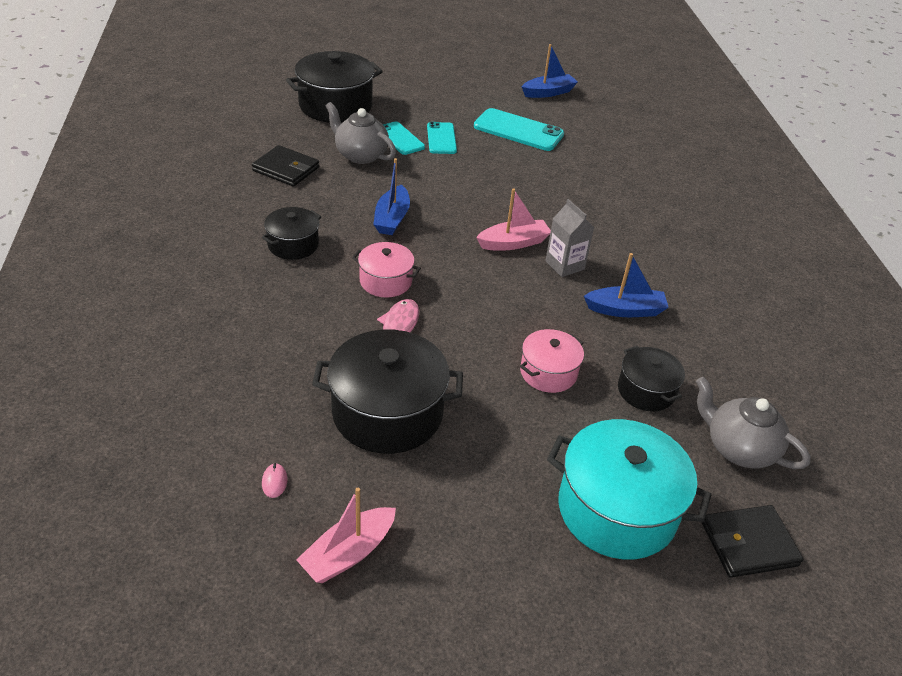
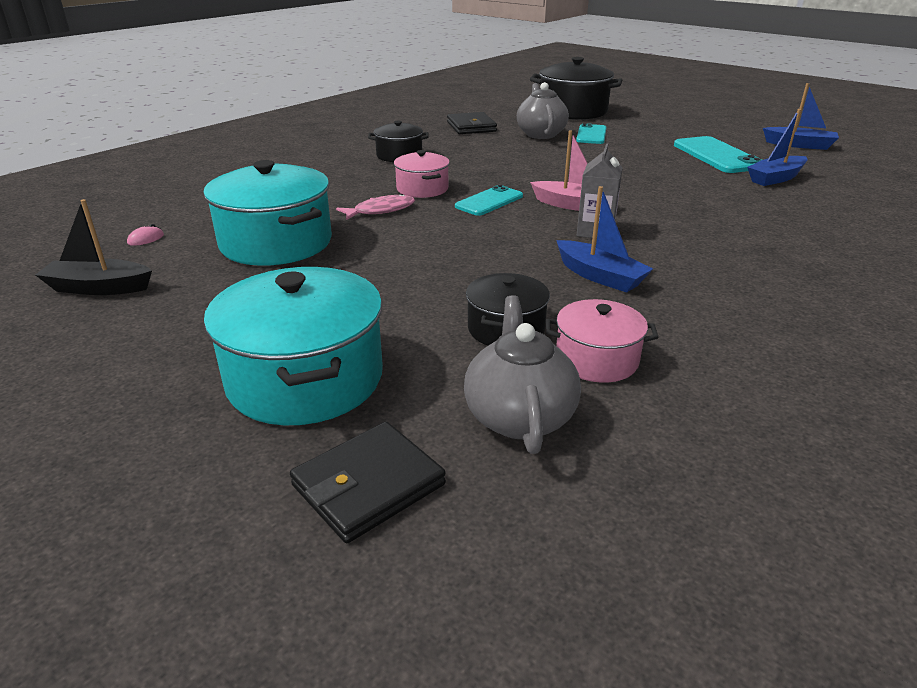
camera: 50 degrees right, 10 degrees down
pink boat [296,488,396,583] -> black boat [36,199,152,295]
black pot [312,329,463,454] -> turquoise pot [203,160,332,266]
blue boat [373,158,410,235] -> blue boat moved to [747,109,808,186]
turquoise phone [427,122,457,154] -> turquoise phone moved to [455,185,523,216]
pink pot [520,329,584,393] -> pink pot moved to [546,299,659,383]
black wallet [702,505,803,578] -> black wallet turned 75 degrees counterclockwise [290,422,446,543]

